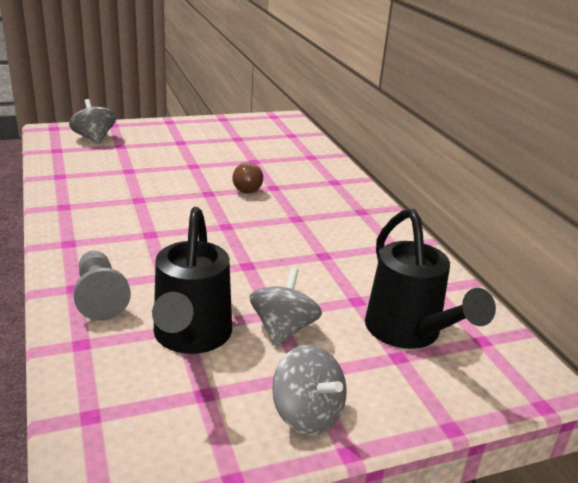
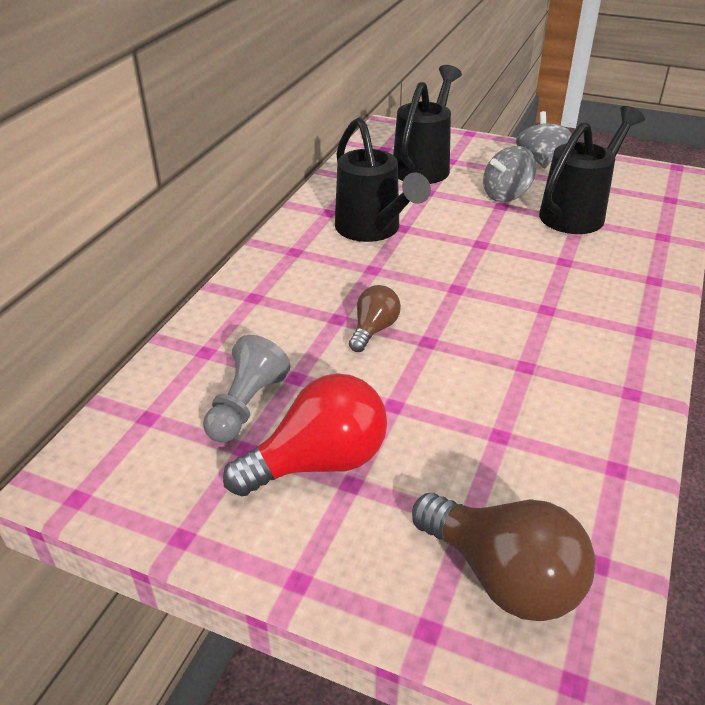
camera: 135 degrees left, 10 degrees up
grey spinning top [69,99,116,144] -> brown light bulb [412,493,595,621]
grey pawn [73,251,131,321] -> grey pawn moved to [203,335,291,443]
none -> red light bulb [223,373,387,496]
none -> black watering can [335,117,431,242]

